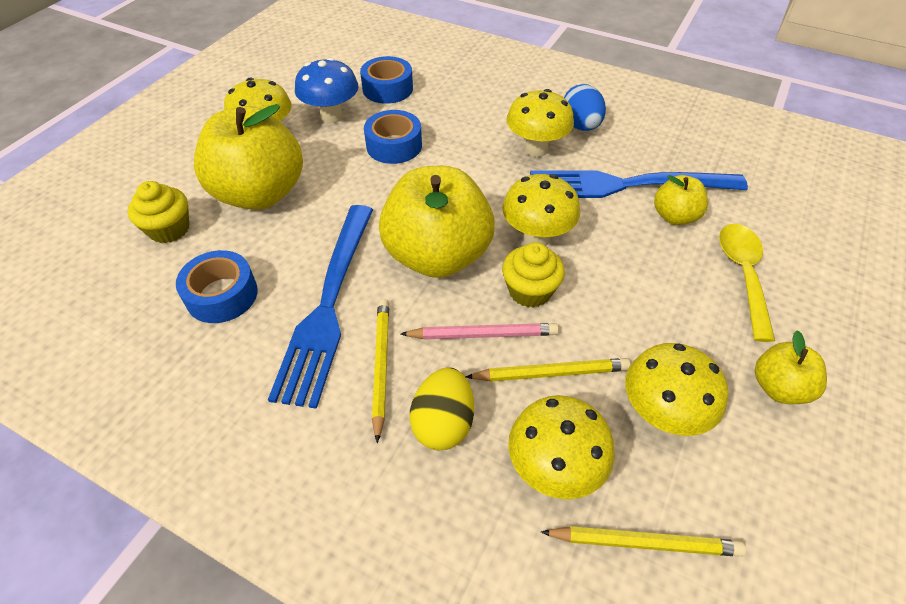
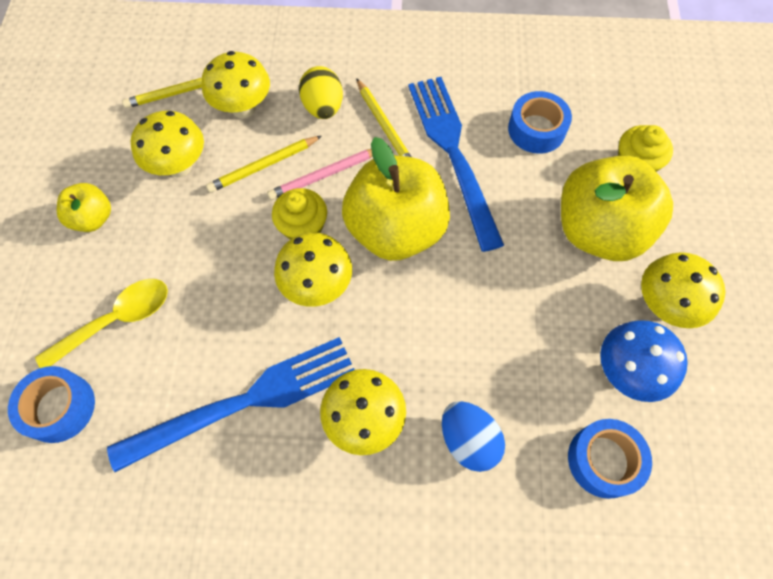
camera: 155 degrees right, 15 degrees up
blue tape [364,110,422,164] -> blue tape moved to [8,366,95,443]
blue egg [564,84,606,131] -> blue egg moved to [442,401,505,472]
yellow apple [654,175,708,225] -> none
yellow spoon [719,224,775,342] -> yellow spoon turned 105 degrees counterclockwise [35,279,168,368]

